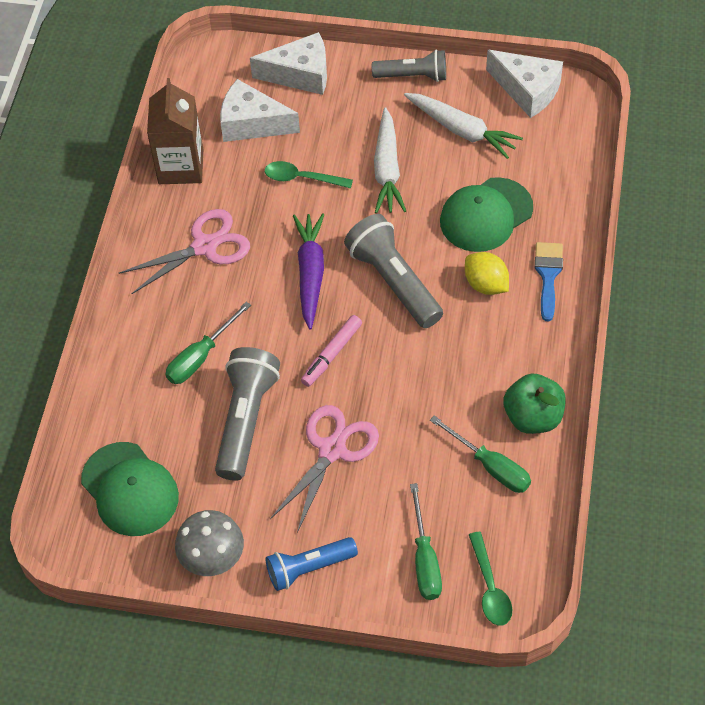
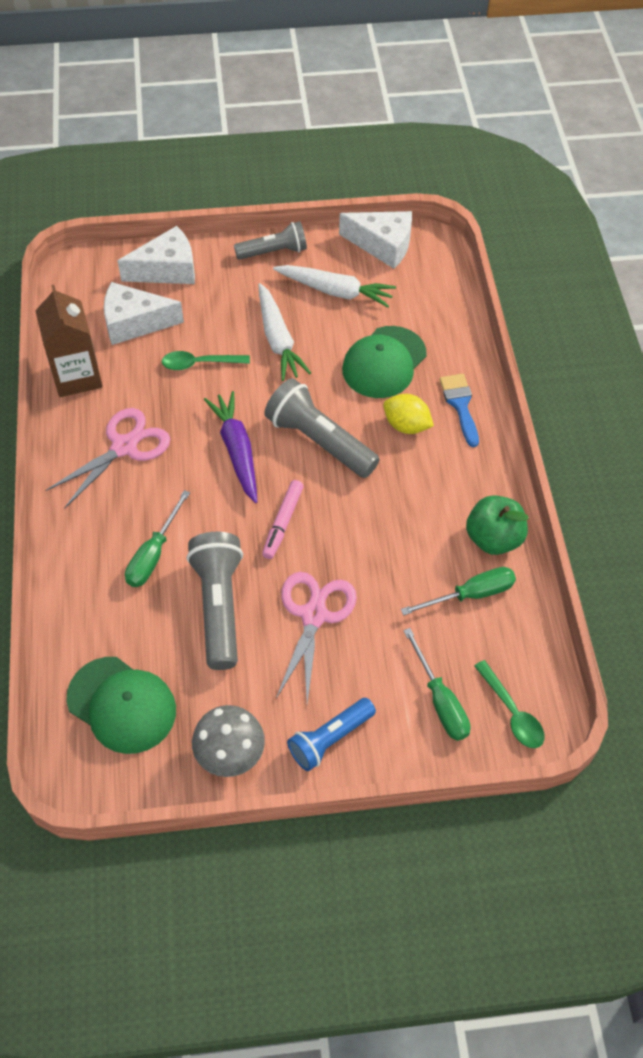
camera: 20 degrees left, 0 degrees up
green screwdriver [430,415,531,493] -> green screwdriver turned 45 degrees counterclockwise [401,567,516,615]

